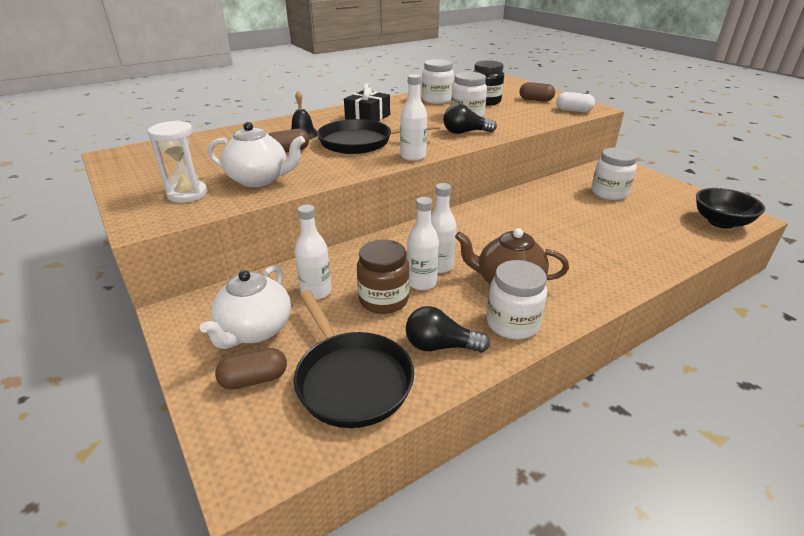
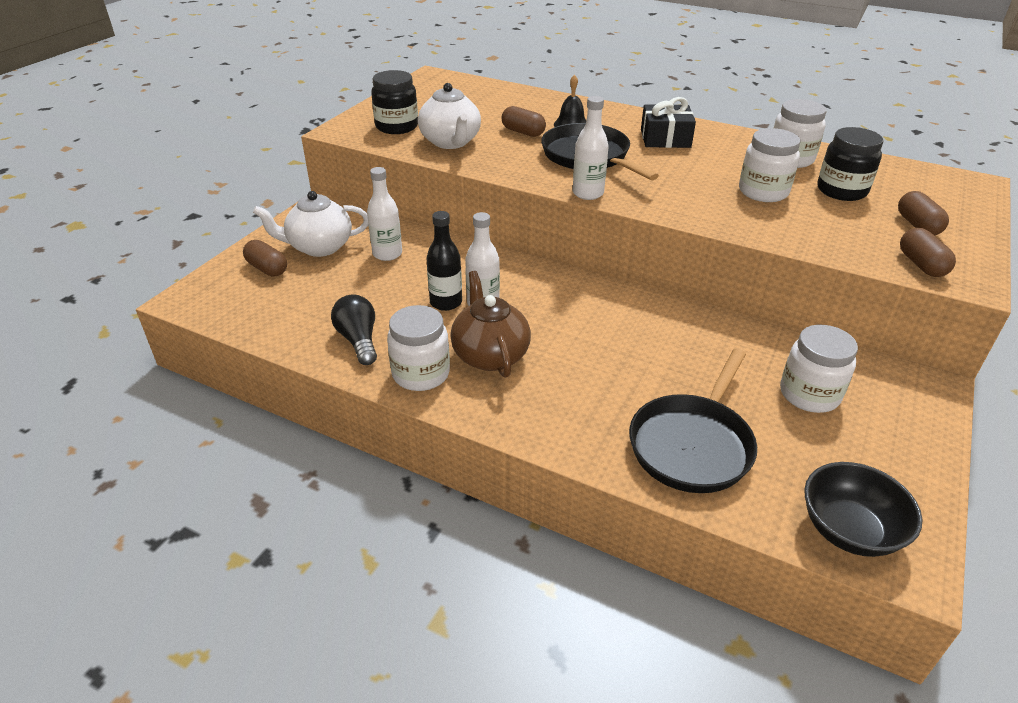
camera: 60 degrees right, 5 degrees up
white hourglass [148,121,207,203] -> black jar [371,70,418,134]
black pan [294,290,414,428] -> black pan moved to [629,349,757,493]
brown jar [357,239,410,314] -> none
white bottle [407,197,439,290] -> black bottle [426,211,462,311]
black light bulb [443,104,497,134] -> none
white capsule [556,92,595,112] -> brown capsule [900,228,956,277]

